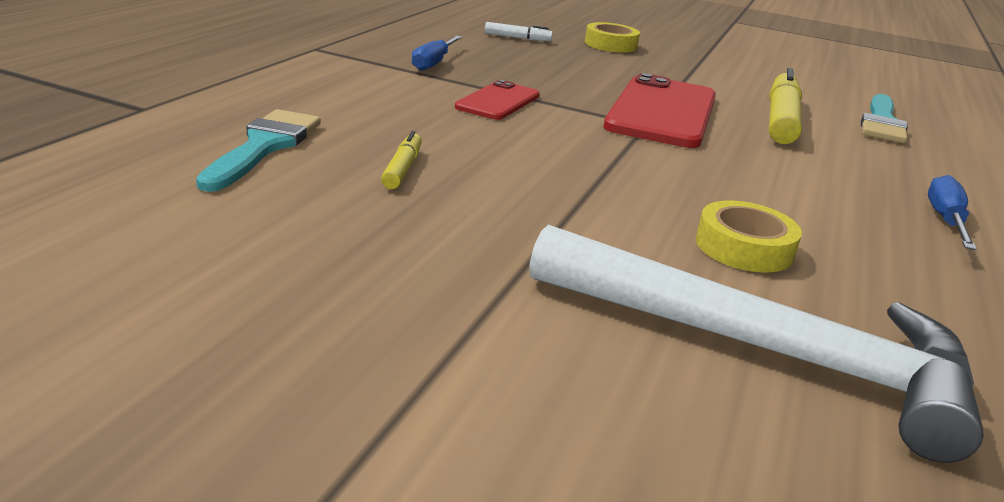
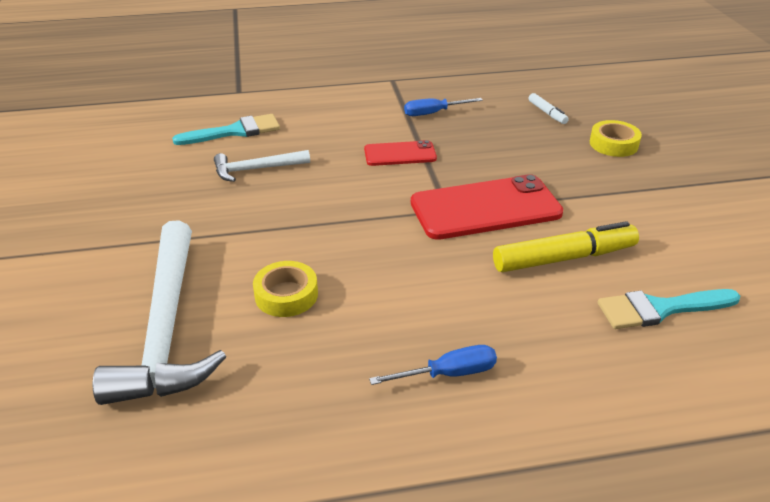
camera: 60 degrees right, 10 degrees up
yellow marker [381,131,422,189] -> white hammer [214,150,310,182]

